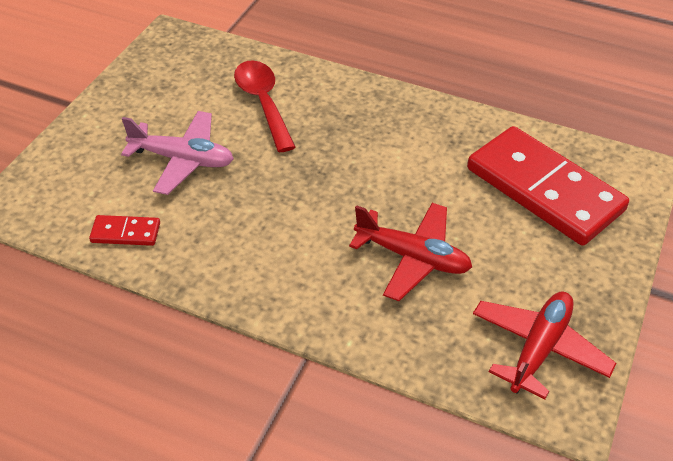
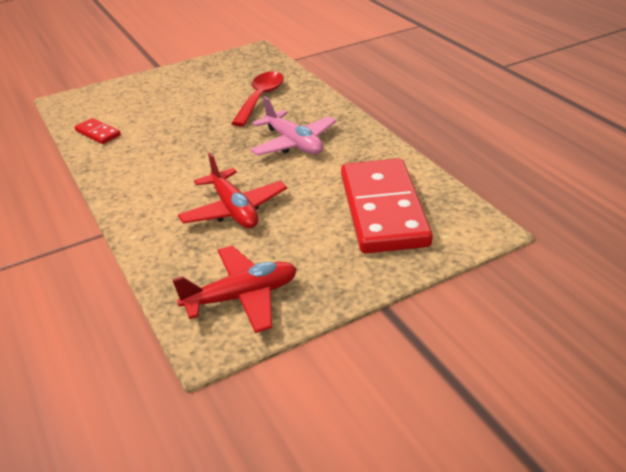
camera: 40 degrees right, 10 degrees down
pink plane [121,111,234,195] -> pink plane moved to [250,97,336,156]

